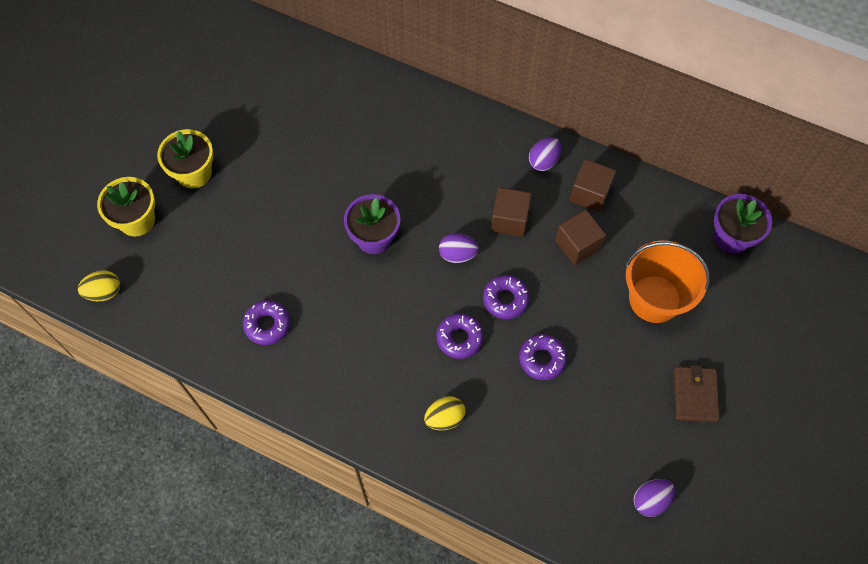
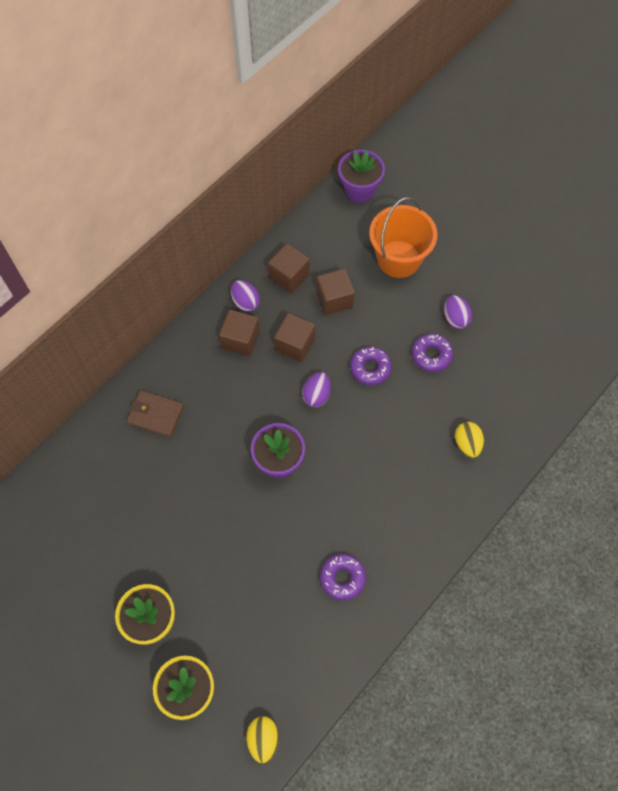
camera: 75 degrees left, 0 degrees up
purple donut [436,313,484,359] -> none
purple egg [633,479,675,517] -> purple egg moved to [444,295,472,329]
brown wallet [674,365,720,422] -> brown wallet moved to [127,390,184,437]
none -> brown cube [219,310,260,357]

